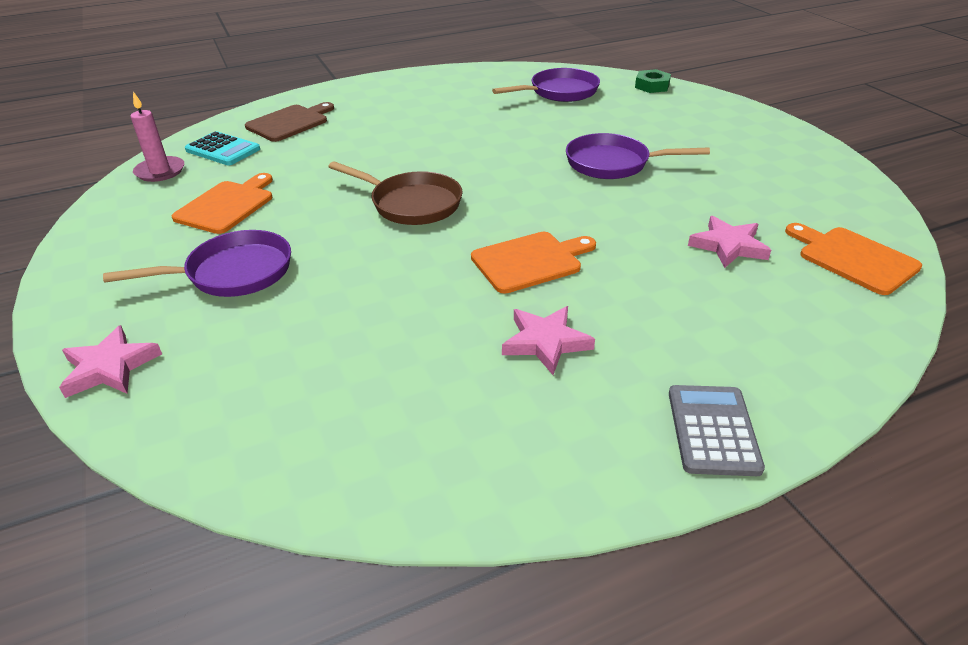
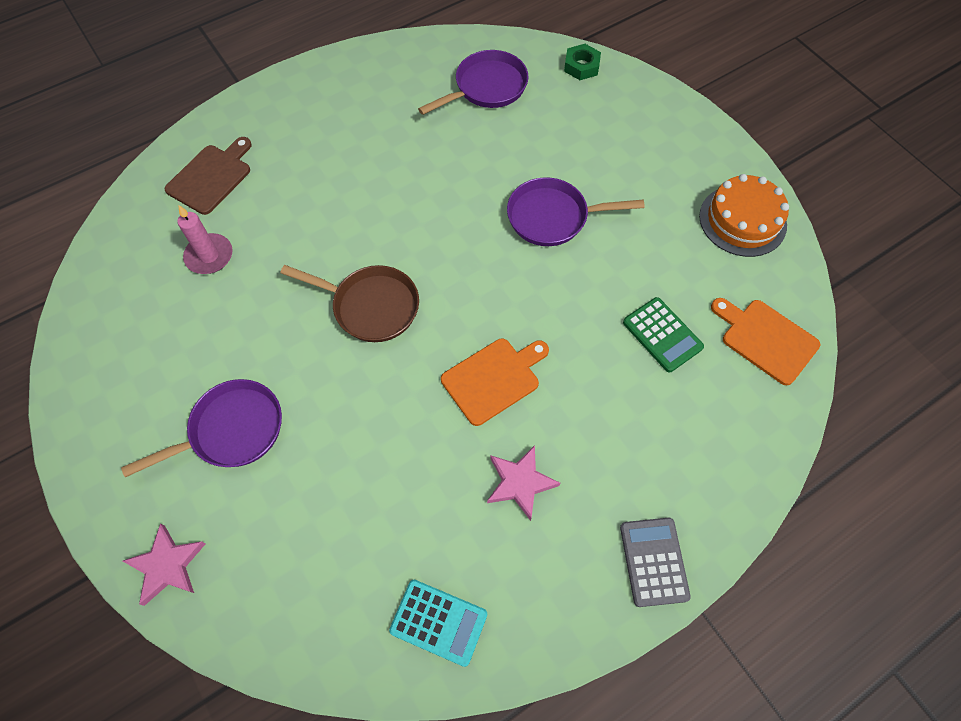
camera: 10 degrees left, 25 degrees up
pink candle [130,91,184,182] -> pink candle moved to [178,205,233,274]
orange cutting board [172,173,273,234] -> none
turquoise calculator [185,131,260,165] -> turquoise calculator moved to [389,580,487,667]
pink star [688,216,771,268] -> green calculator [623,297,704,372]
none -> orange cake [699,174,789,257]

